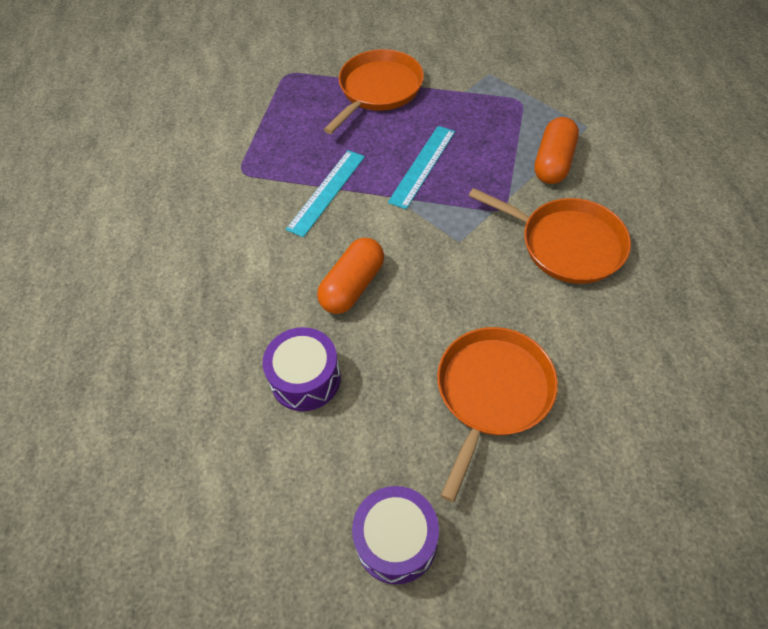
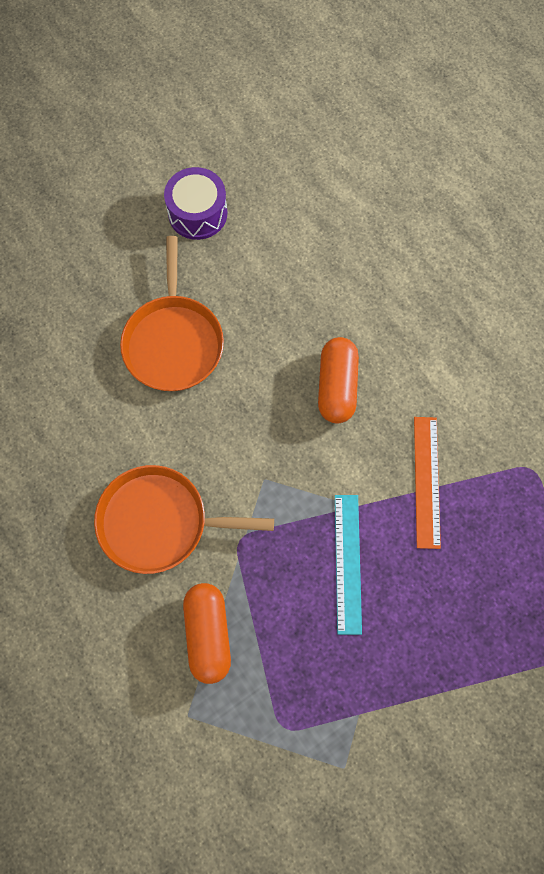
camera: 150 degrees right, 15 degrees up
purple drum [263,327,341,411] -> none
turquoise ruler [286,150,365,237] -> orange ruler [414,417,441,549]
orange pan [324,49,424,134] -> none

